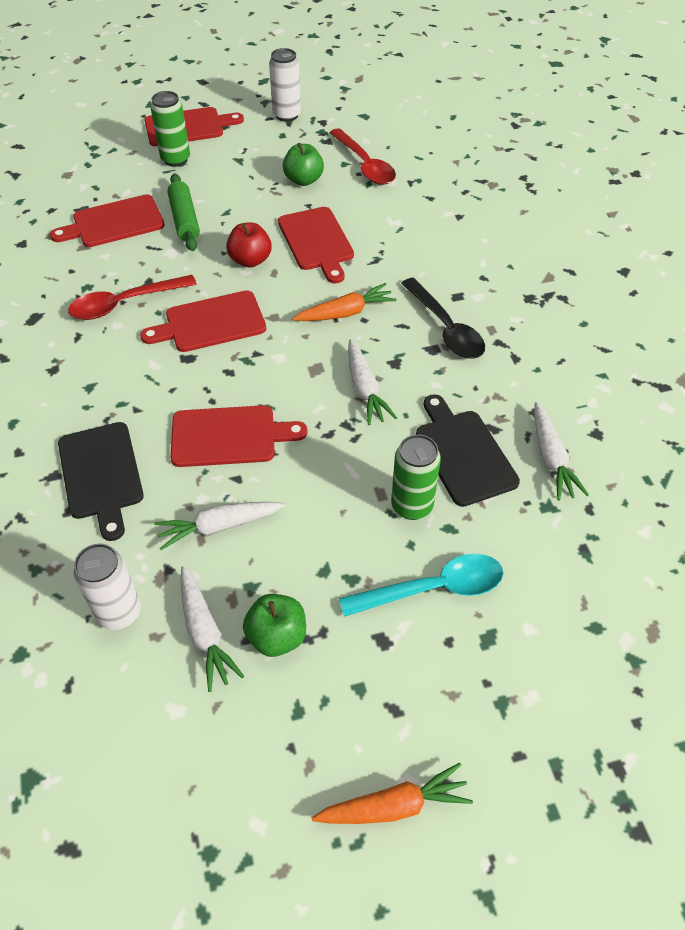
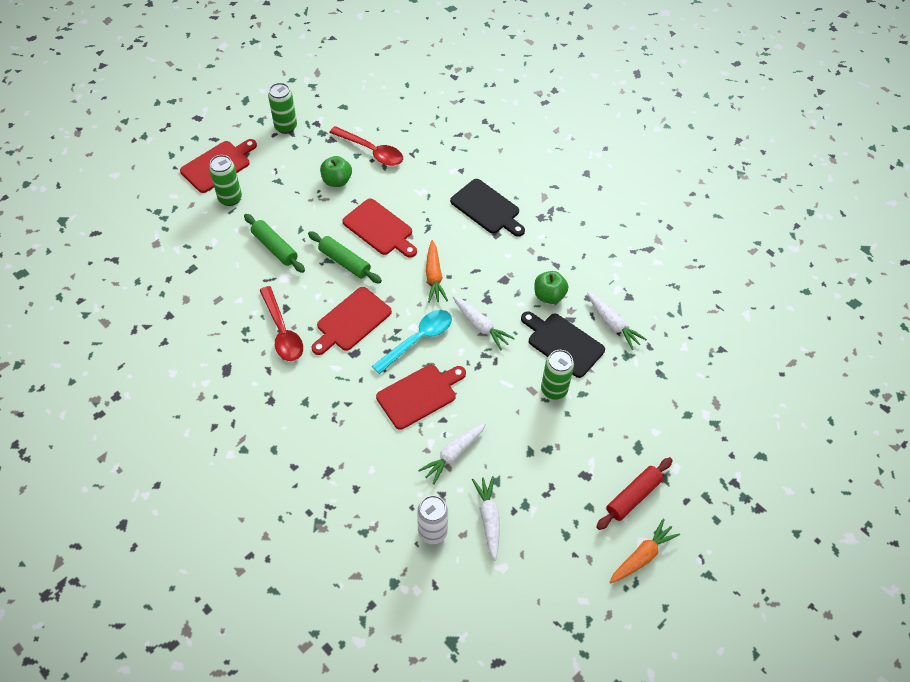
camera: 30 degrees left, 5 degrees up
red cutting board [50,194,165,247] -> none
black cutting board [58,422,144,541] -> black cutting board moved to [450,179,525,237]
red spoon [68,275,197,320] -> red spoon turned 60 degrees counterclockwise [259,286,303,361]
white carrot [181,566,244,692] -> white carrot turned 135 degrees counterclockwise [472,476,500,561]
red apple [226,222,272,268] -> green rolling pin [308,231,382,284]
green apple [243,594,306,657] -> green apple moved to [534,271,568,304]
white can [269,48,301,122] -> green can [268,83,297,134]
orange carrot [292,283,397,321] -> orange carrot turned 135 degrees clockwise [426,240,448,303]
turquoise spoon [339,554,503,617] -> turquoise spoon moved to [372,310,452,374]
black spoon [401,278,485,359] -> none
none -> red rolling pin [596,457,673,530]

